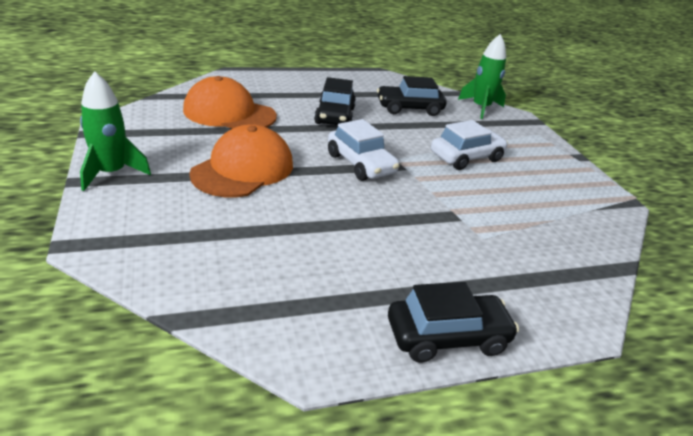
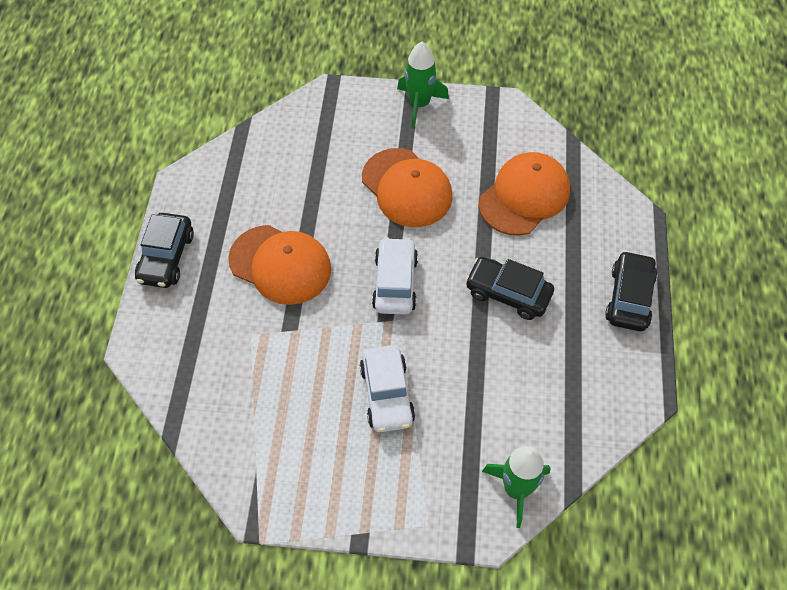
camera: 115 degrees right, 25 degrees up
white car [328,119,400,181] -> white car turned 105 degrees clockwise [372,237,418,315]
black car [377,76,447,116] -> black car moved to [605,251,658,331]
none -> orange cap [228,225,331,305]

